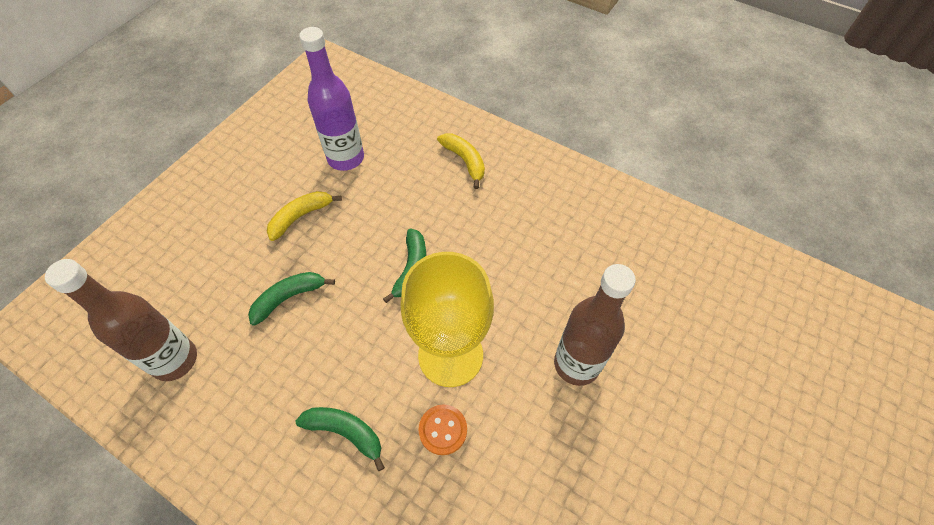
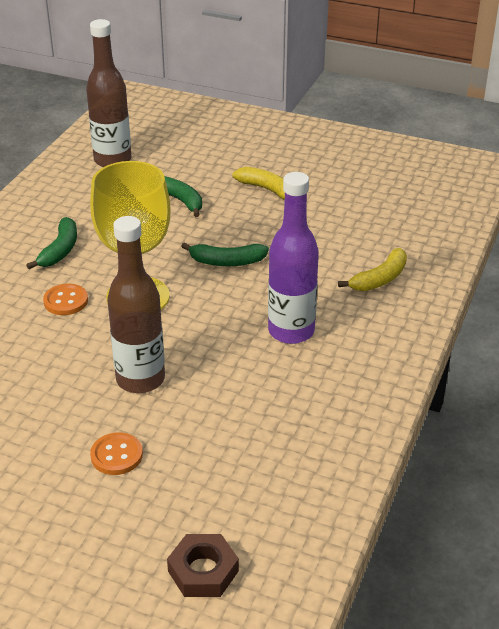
camera: 80 degrees right, 20 degrees down
purple bottle [299,27,364,171] -> purple bottle moved to [268,172,319,344]
none -> orange button [90,432,143,475]
none -> brown nut [167,534,239,597]

